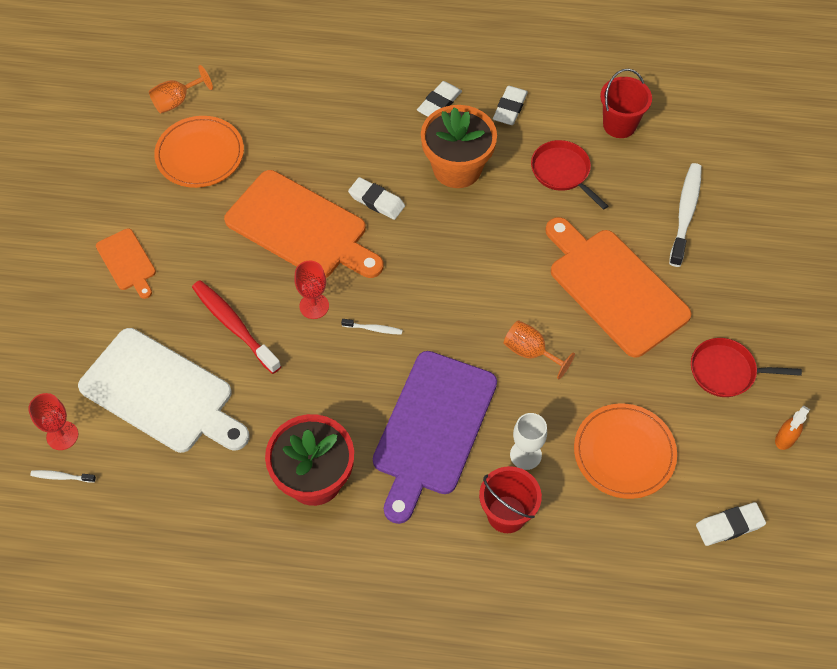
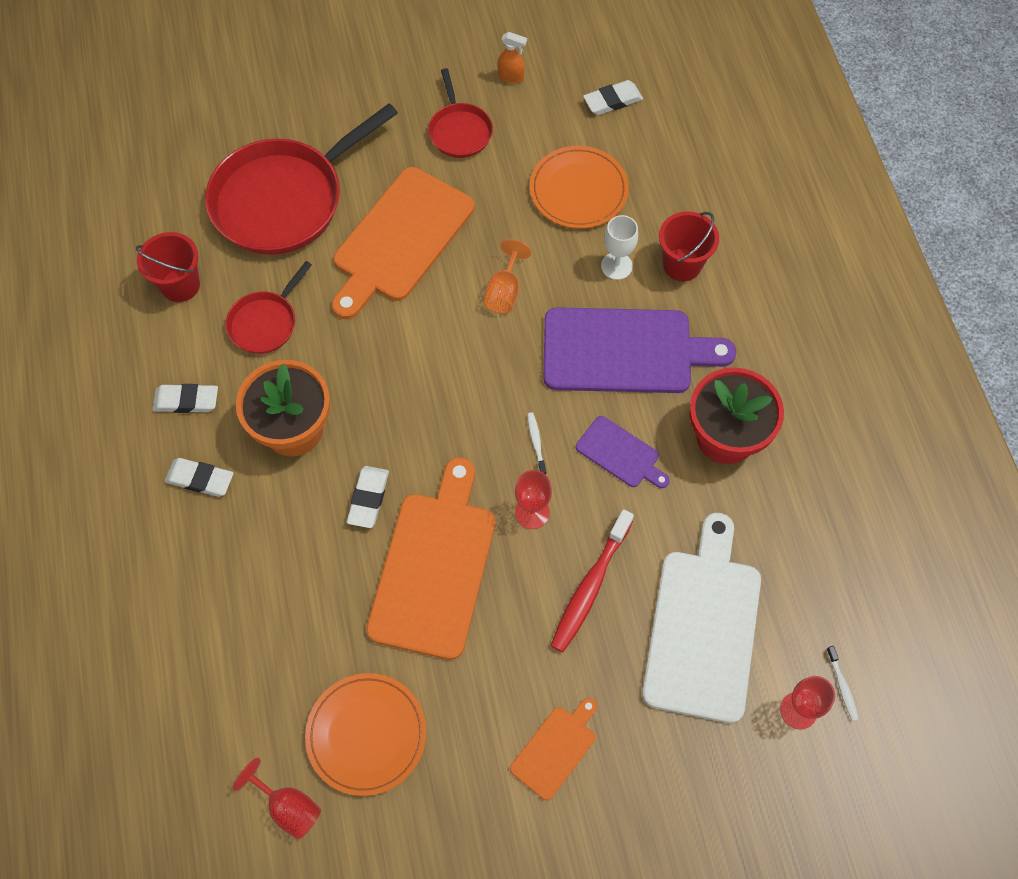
camera: 110 degrees left, 5 degrees up
orange goblet [149,65,213,113] -> red goblet [233,758,321,839]
white toothbrush [669,163,702,267] -> red pan [205,103,398,255]
white eraser [696,502,766,546] -> white eraser turned 75 degrees counterclockwise [583,80,643,115]
none -> purple cutting board [576,416,670,488]

